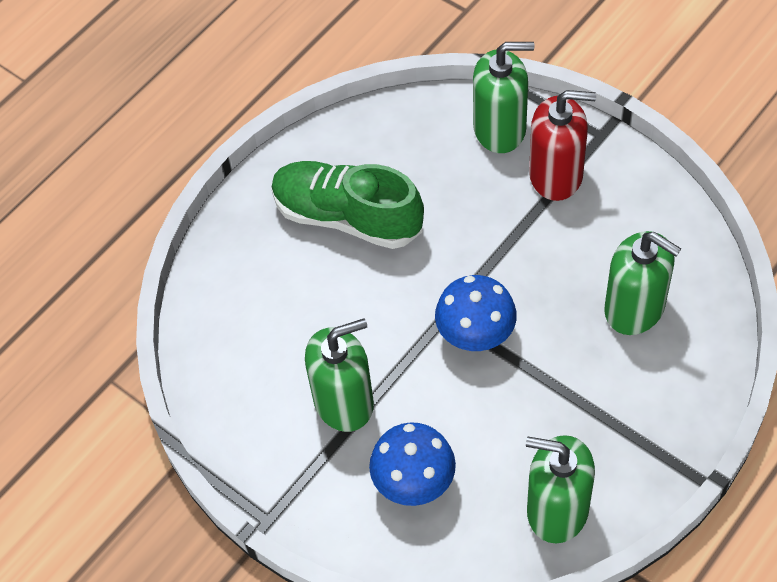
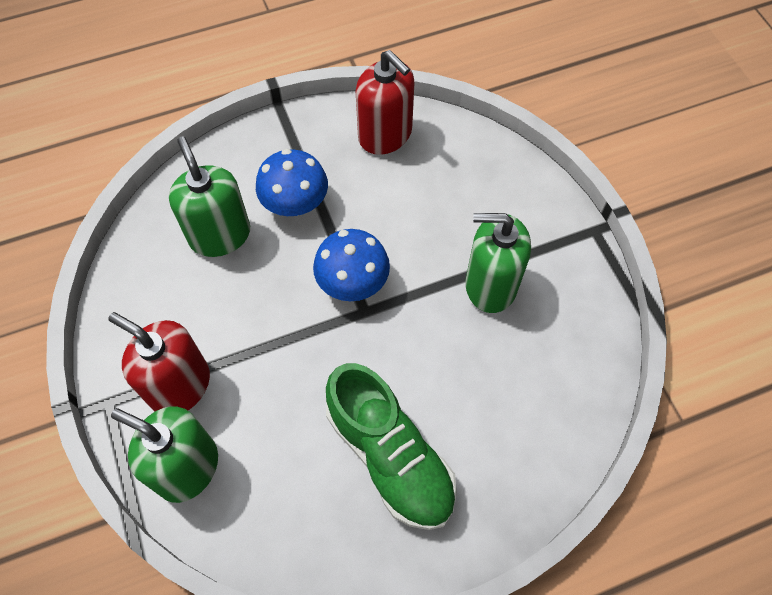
camera: 155 degrees left, 5 degrees up
blue mushroom [369,422,456,506] -> blue mushroom moved to [256,149,328,216]
green soap dispenser [526,435,595,544] -> red soap dispenser [356,50,415,155]

